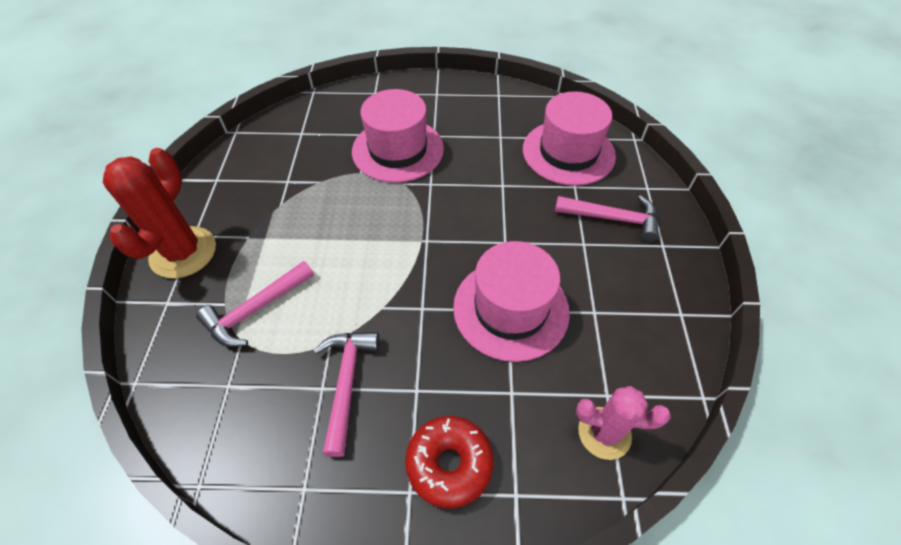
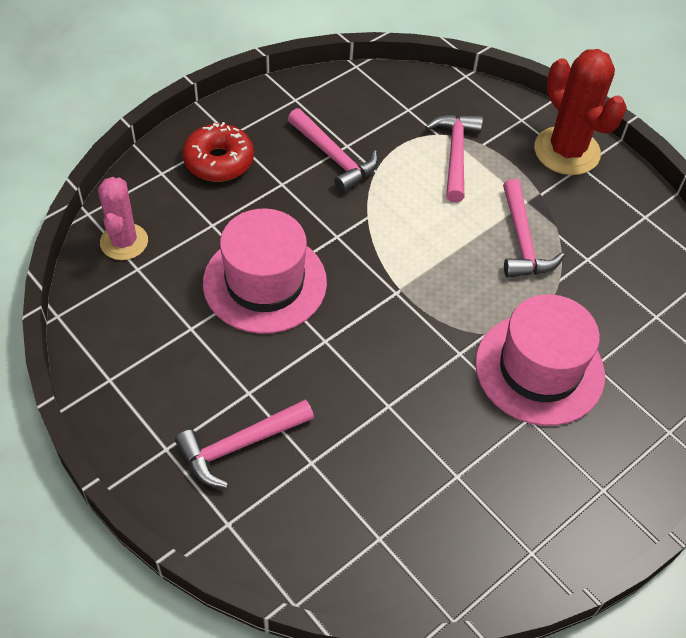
camera: 135 degrees right, 0 degrees up
pink hat [523,91,616,186] -> none
pink cactus [576,386,671,460] -> pink cactus turned 60 degrees counterclockwise [98,177,148,260]
none -> pink hammer [503,179,564,278]

